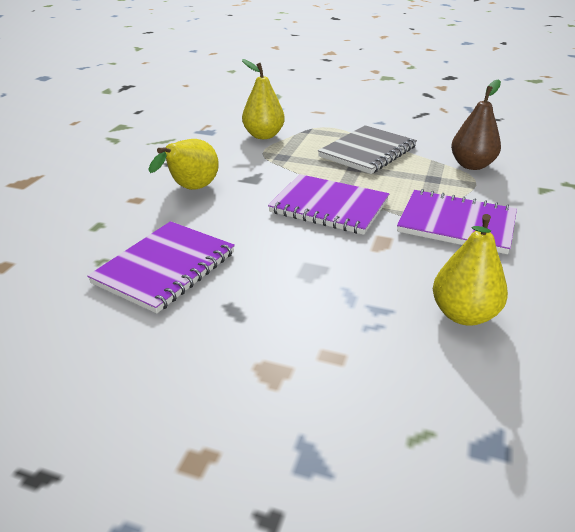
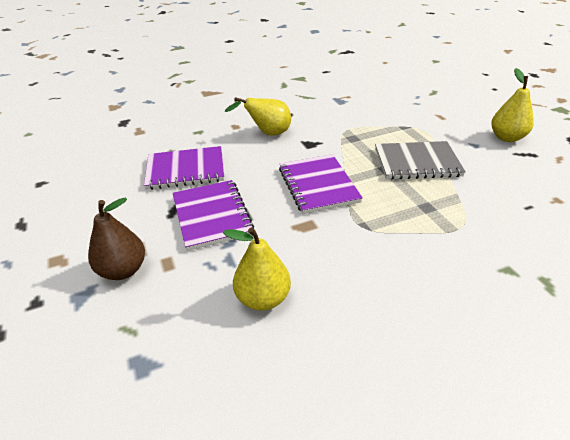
camera: 50 degrees right, 5 degrees up
yellow pear [242,59,285,139] -> yellow pear moved to [491,68,534,142]
purple notebook [397,189,517,254] -> purple notebook moved to [173,180,254,251]
brown pear [451,79,501,170] -> brown pear moved to [88,198,145,280]

